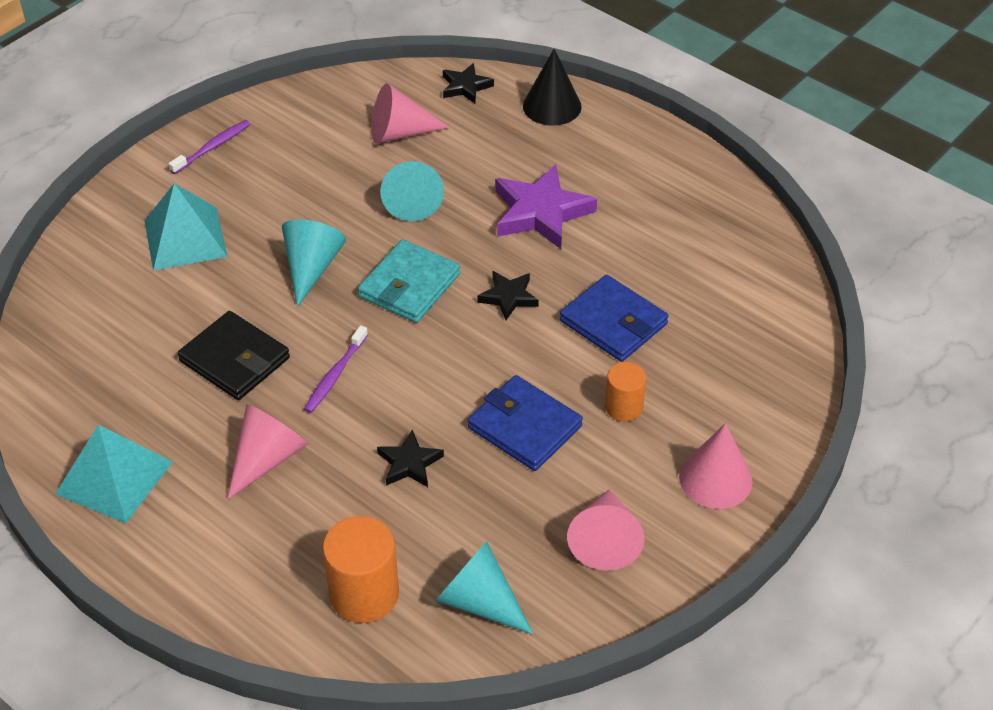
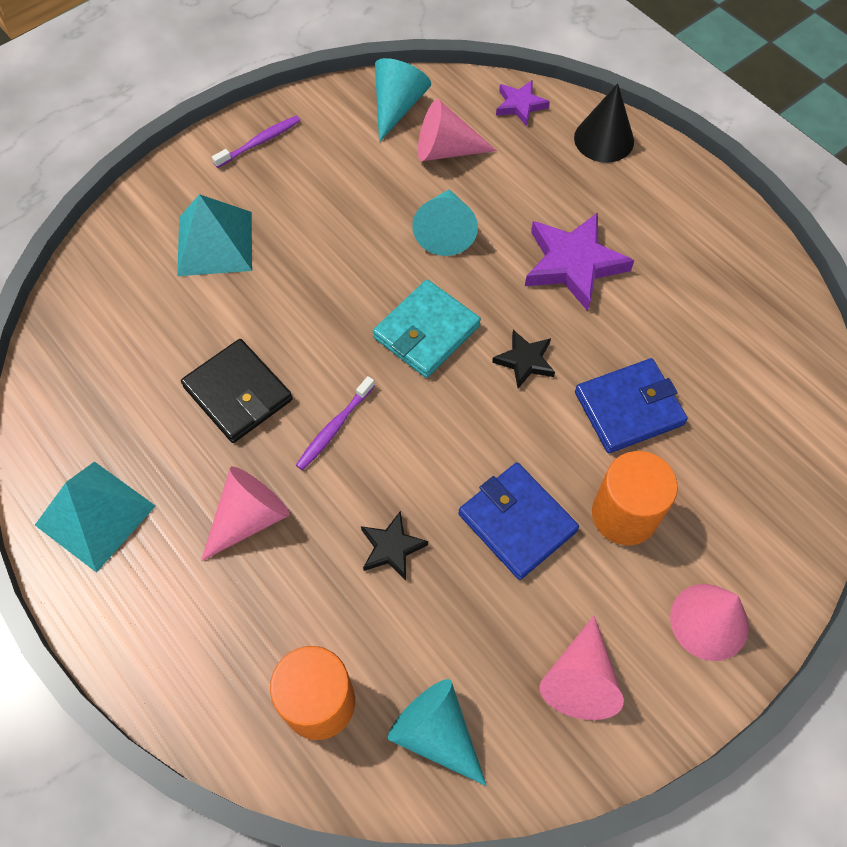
camera: 10 degrees right, 15 degrees up
turquoise cone [282,219,346,307] -> turquoise cone moved to [375,58,431,142]
black star [443,63,494,103] -> purple star [496,80,550,126]
blue wallet [560,275,669,362] -> blue wallet turned 75 degrees counterclockwise [575,358,688,453]
orange cylinder [605,362,646,421] -> orange cylinder [592,451,678,546], size x1.65

